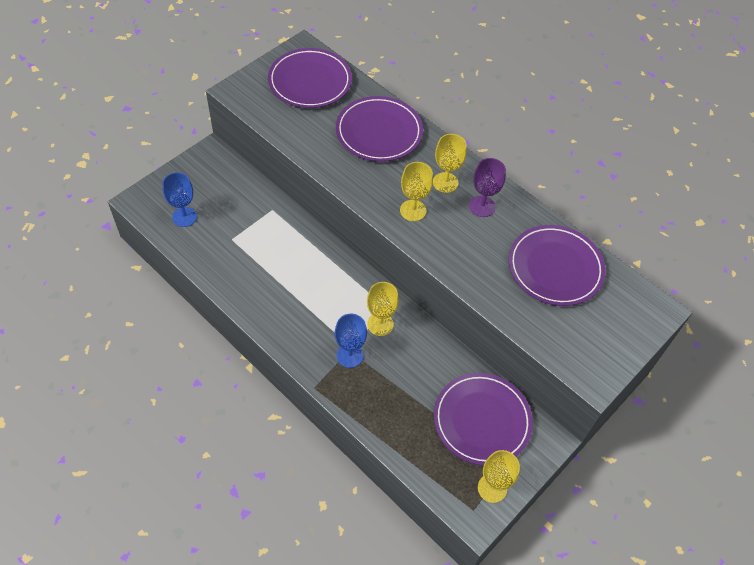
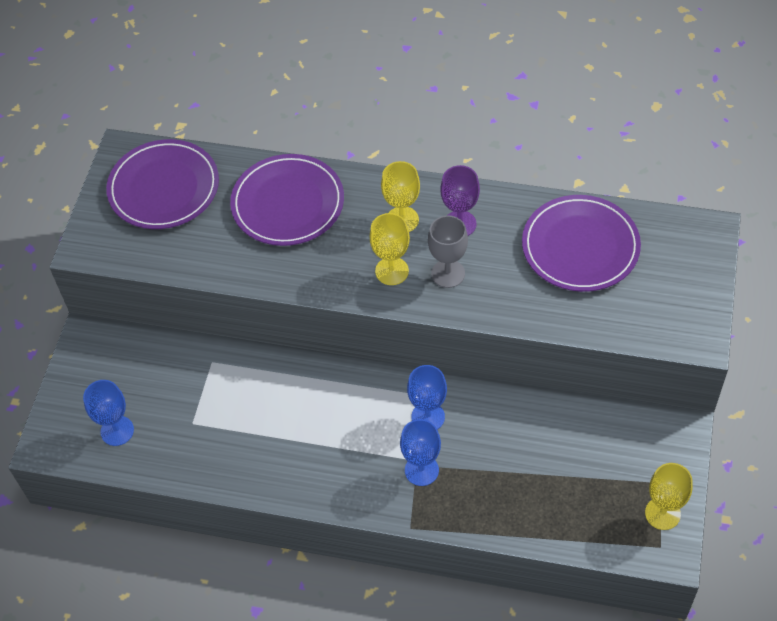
camera: 25 degrees left, 0 degrees up
yellow goblet [367,282,399,336] -> blue goblet [407,365,447,430]
purple plate [434,373,533,466] -> none
none -> grey goblet [428,216,468,288]

